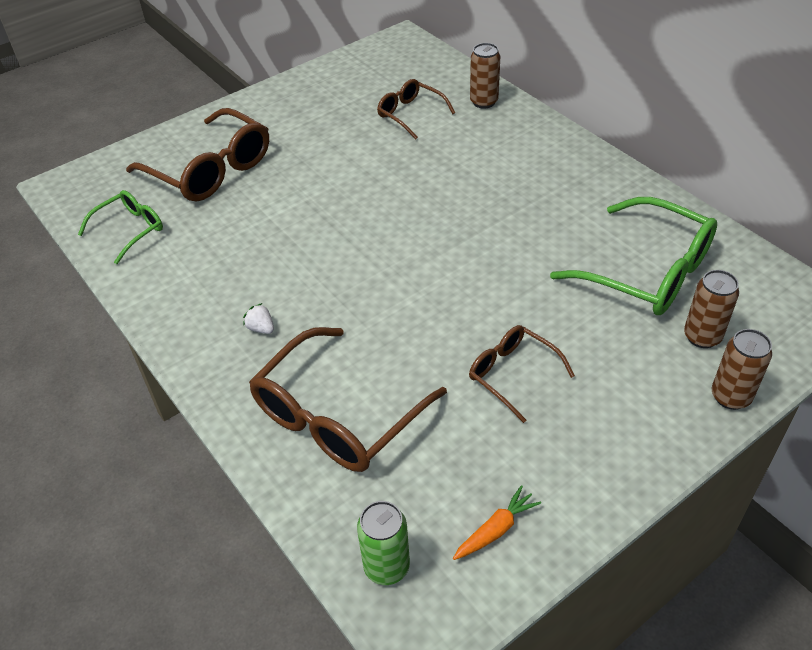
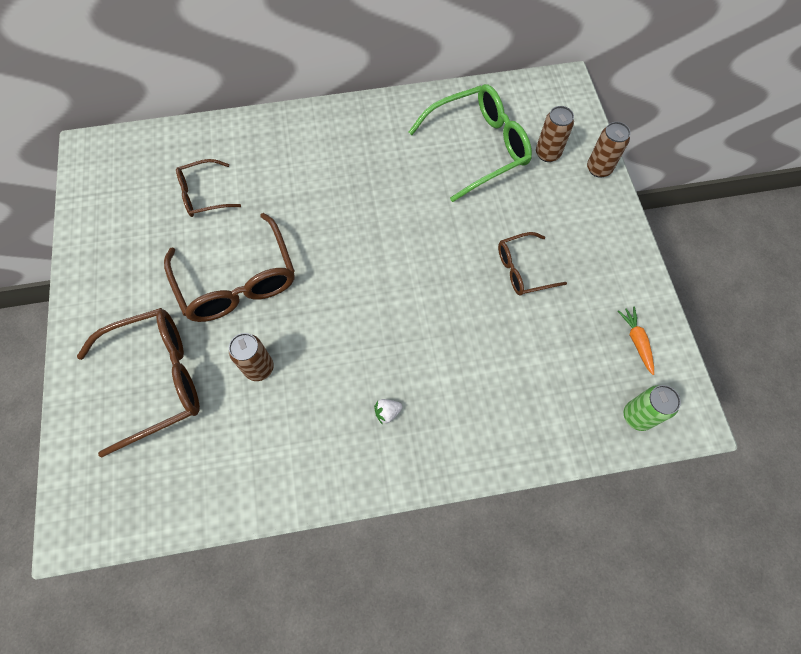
camera: 65 degrees left, 20 degrees up
green glasses [78,190,163,264] -> none
brown glasses [249,327,447,472] -> brown glasses moved to [164,213,295,322]
brown can [470,43,500,109] -> brown can moved to [229,333,274,381]

